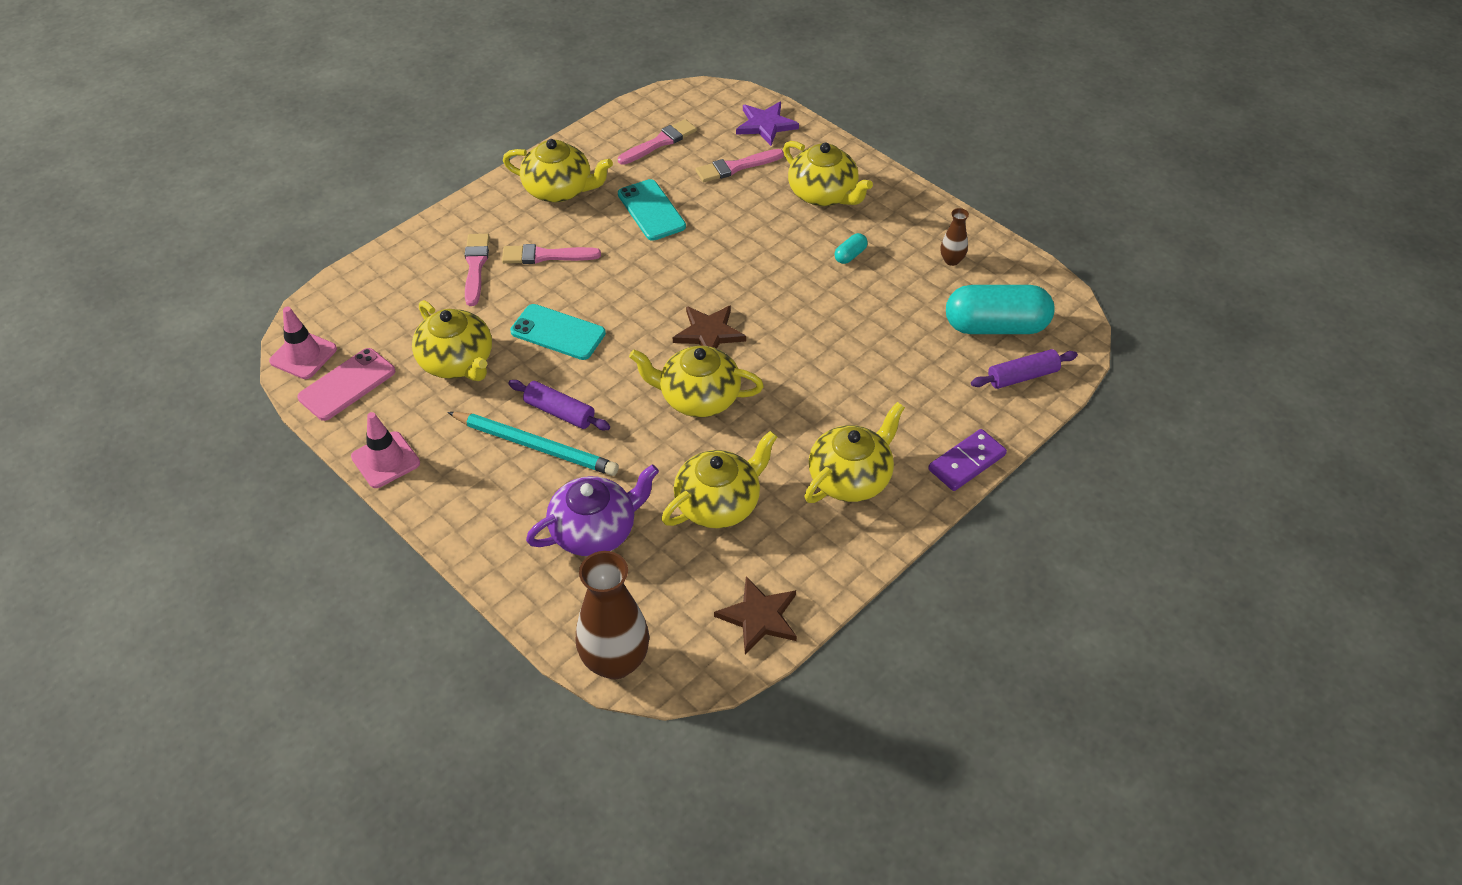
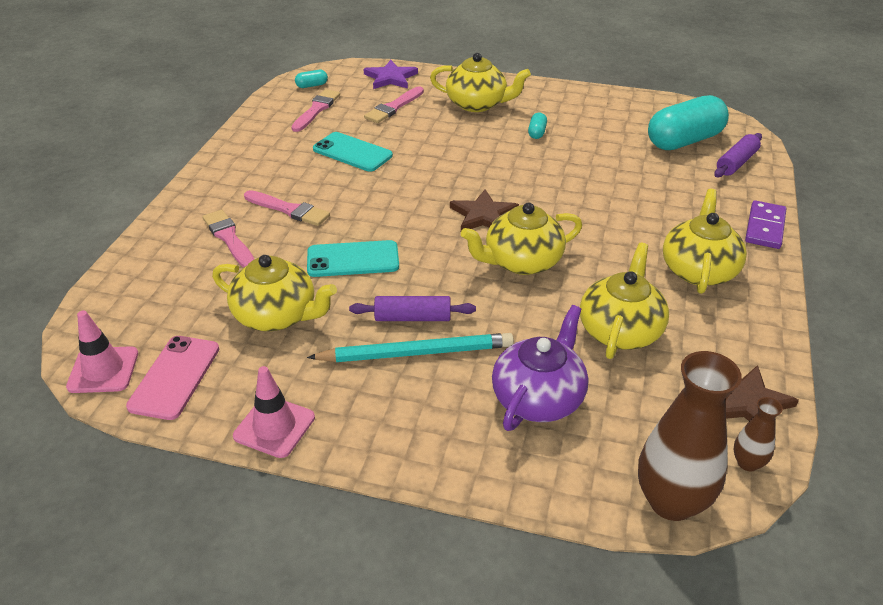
camera: 30 degrees left, 10 degrees down
pink brush [502,244,601,264] -> pink brush turned 120 degrees counterclockwise [244,190,330,226]
yellow teapot [503,139,613,202] -> none
brown vase [941,208,969,266] -> brown vase moved to [733,397,783,471]
none -> turquoise capsule [295,70,328,88]

